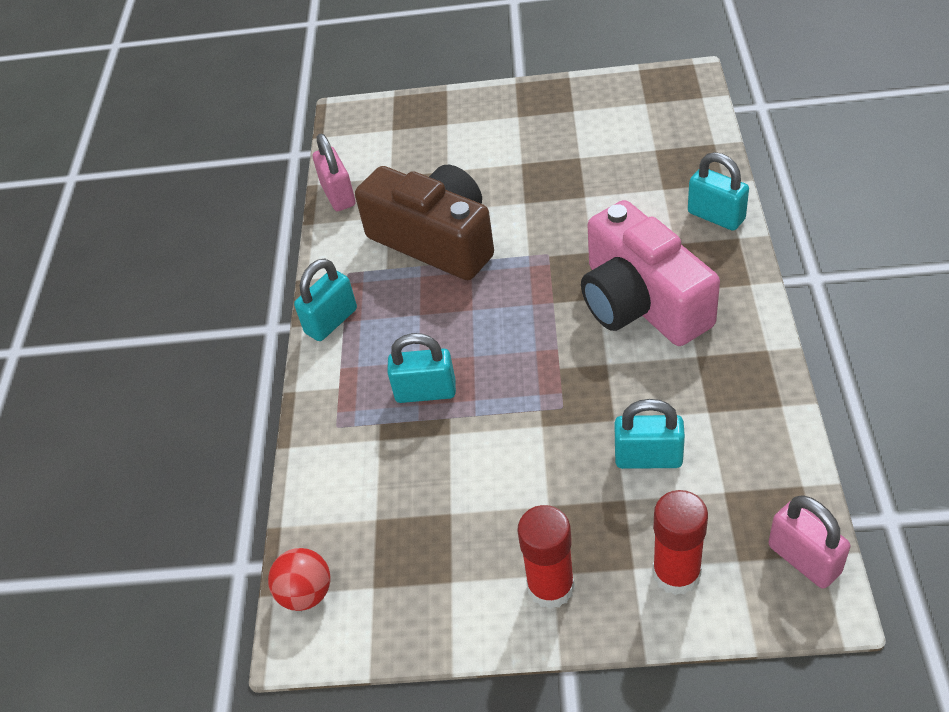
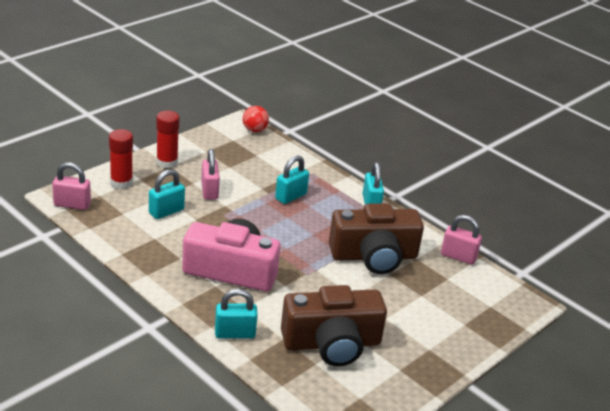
camera: 125 degrees right, 15 degrees down
none -> pink padlock [201,149,220,200]
none -> brown camera [281,285,387,366]

